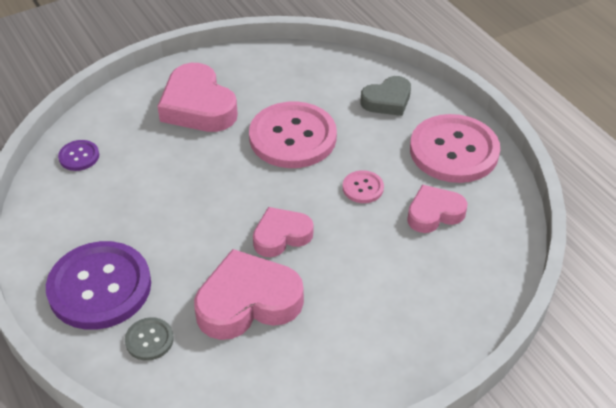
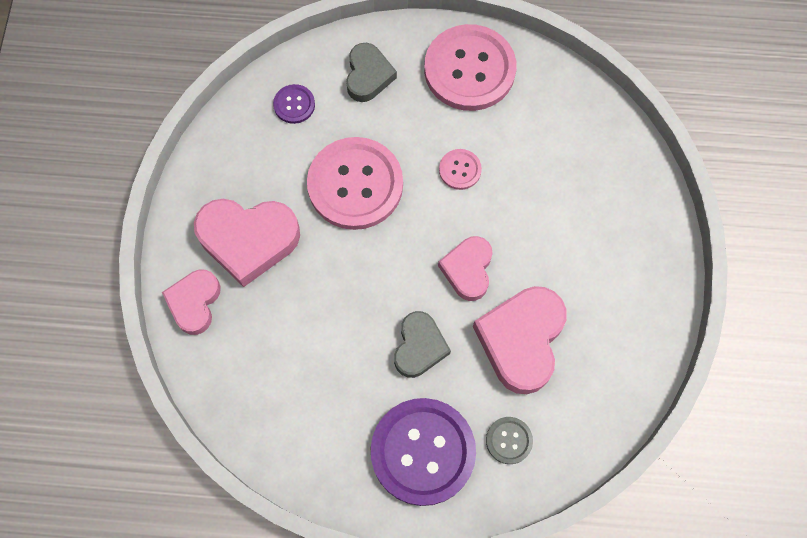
camera: 55 degrees left, 25 degrees up
purple button [58,140,99,171] -> purple button moved to [273,84,315,124]
pink heart [407,184,467,233] -> pink heart moved to [162,270,221,335]
none -> grey heart [394,311,451,378]

